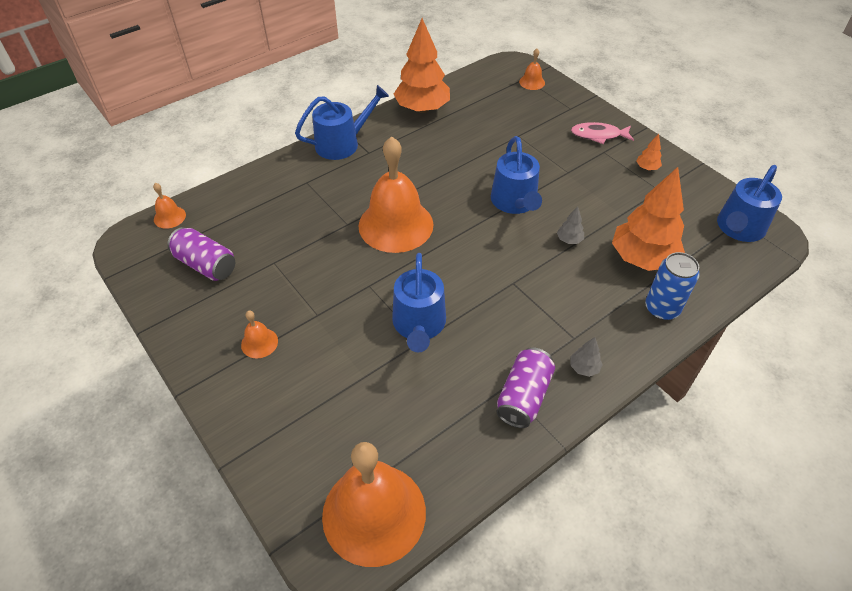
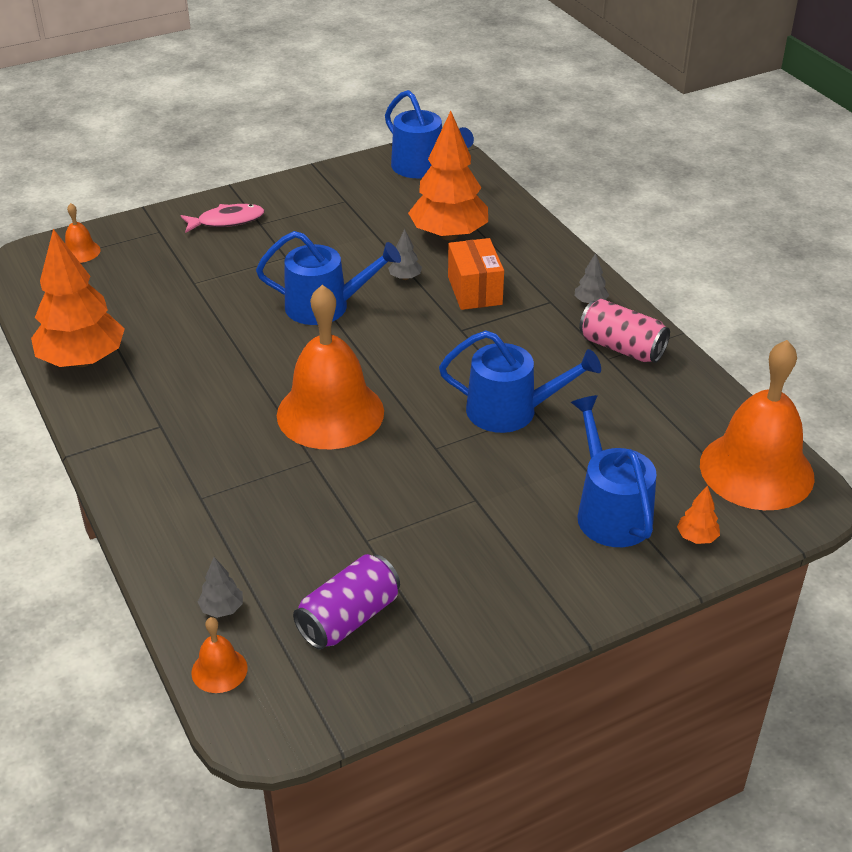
camera: 80 degrees left, 10 degrees down
orange bell [241,310,278,358] -> none
blue watering can [295,85,389,160] -> blue watering can moved to [571,395,657,547]
purple can [497,347,555,428] -> pink can [579,299,670,363]
pink fish [571,122,634,144] -> pink fish turned 120 degrees counterclockwise [180,204,265,233]
orange tree [636,134,662,170] -> orange tree moved to [677,485,720,544]
blue can [645,252,700,320] -> none
none -> grey tree [198,557,243,618]
none -> orange box [448,238,504,310]

